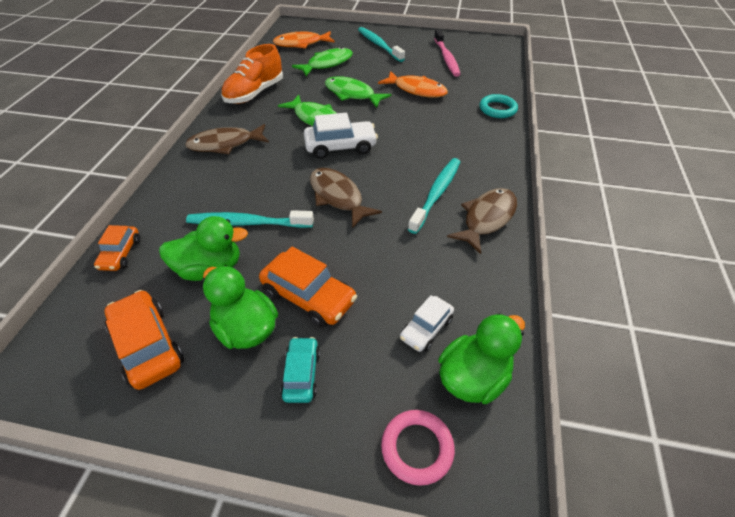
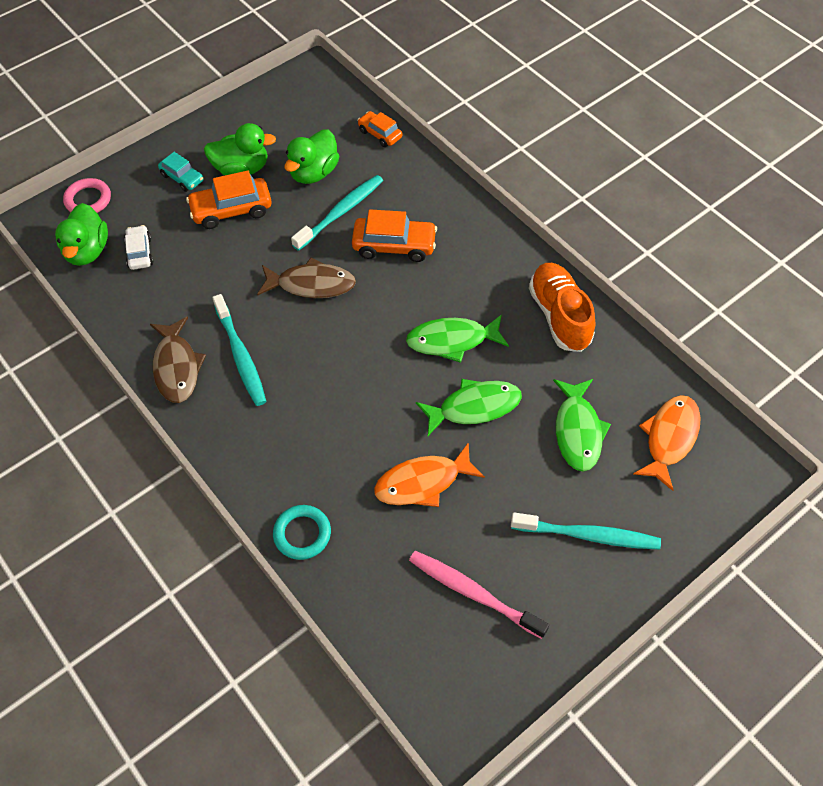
camera: 130 degrees right, 10 degrees up
orange car [105,290,184,390] -> orange car moved to [352,209,437,262]
brown fish [185,124,269,154] -> none
white car [304,113,378,159] -> none

